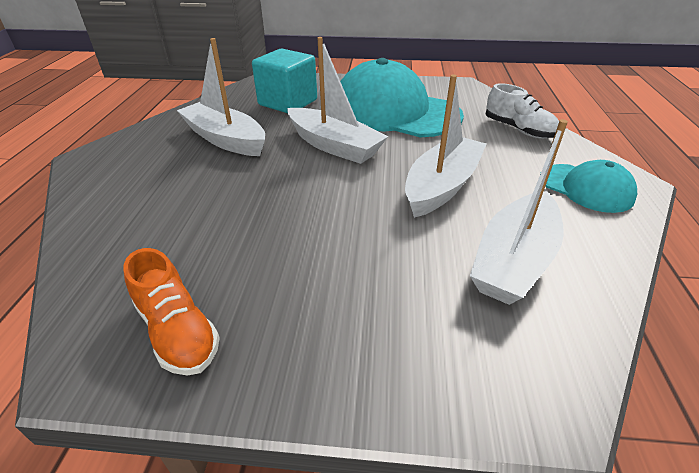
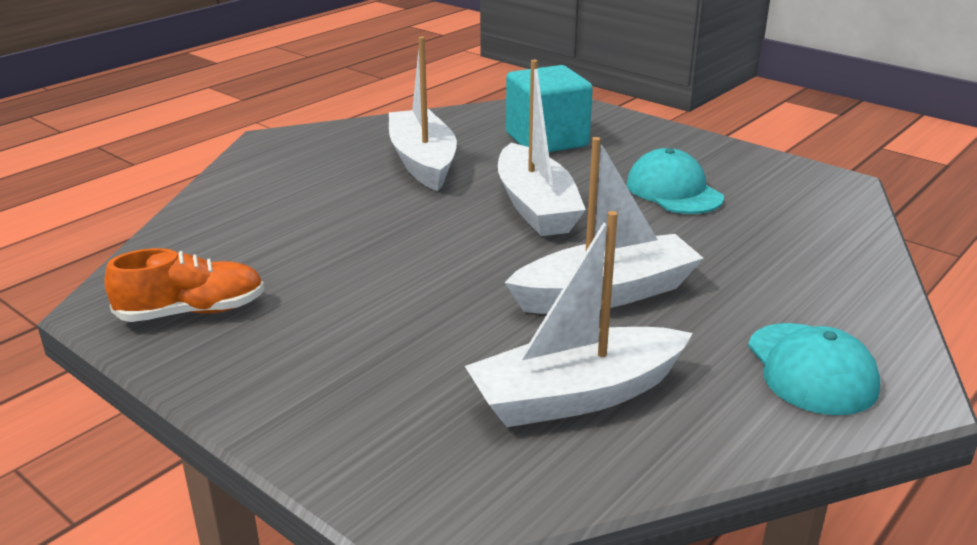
camera: 35 degrees right, 10 degrees down
orange shoe [123,248,220,376] -> orange shoe turned 105 degrees counterclockwise [104,248,264,322]
turquoise cap [340,58,464,137] -> turquoise cap [627,148,724,214], size x0.51
white shoe [485,83,559,138] -> none

